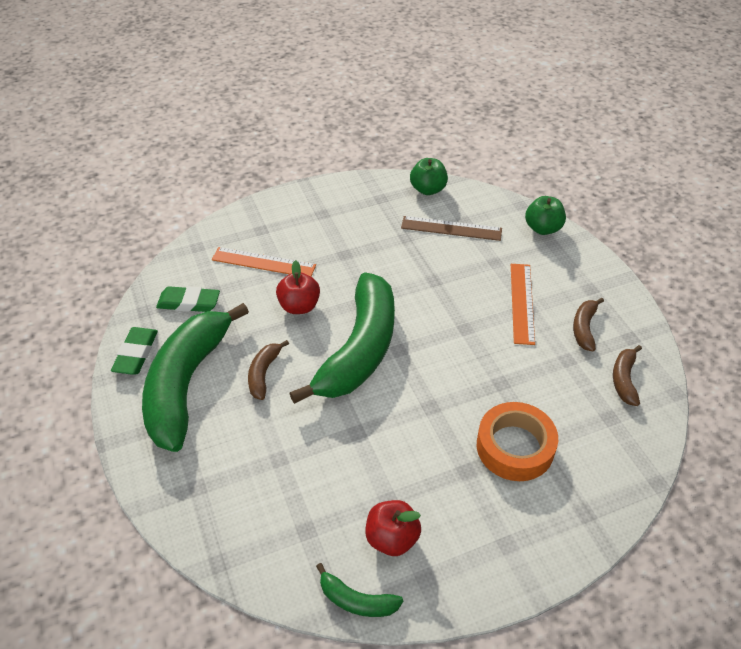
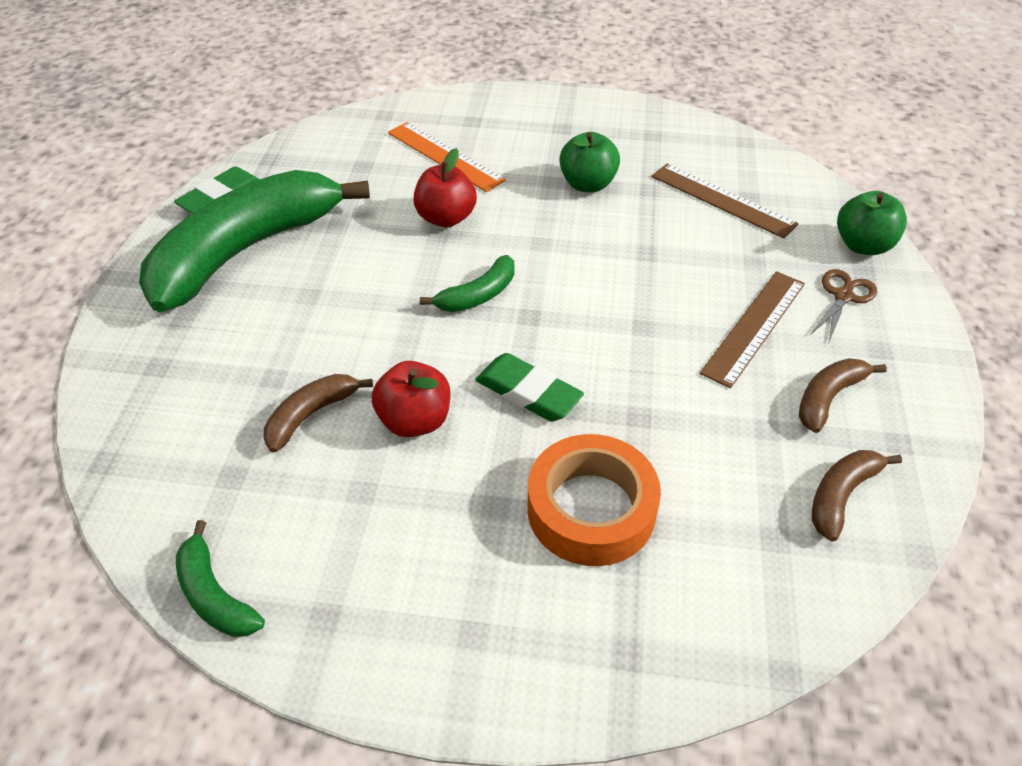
camera: 30 degrees right, 0 degrees up
green eraser [156,286,220,312] -> green eraser moved to [475,353,584,422]
brown banana [248,340,289,400] -> brown banana moved to [264,374,373,452]
green banana [289,272,395,404] -> green banana [420,255,514,312], size x0.42
red apple [365,500,421,556] -> red apple moved to [372,361,450,437]
green apple [410,158,448,195] -> green apple moved to [559,132,620,192]
orange ruler [511,264,535,345] -> brown ruler [700,271,805,388]
none -> brown scissors [810,269,877,342]

